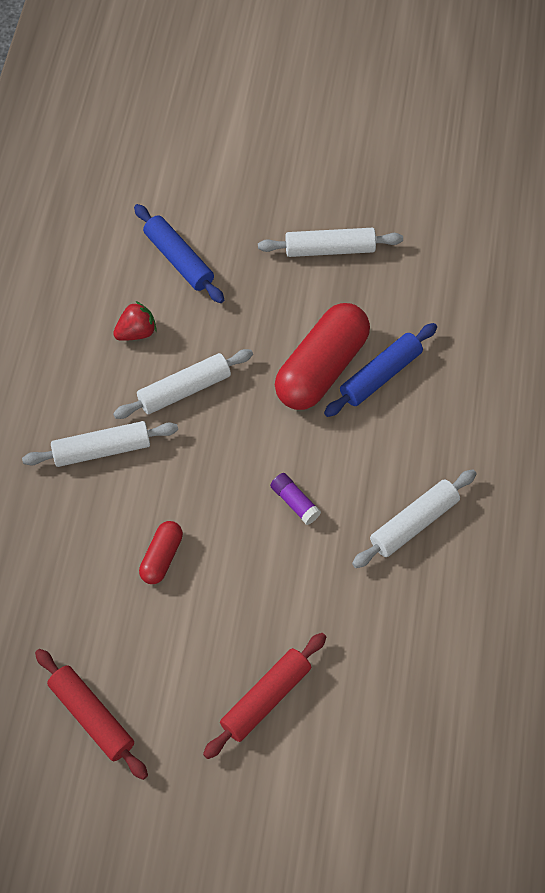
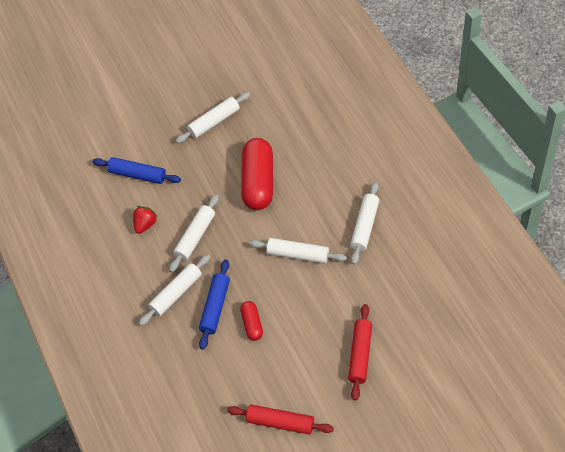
camera: 30 degrees left, 5 degrees down
purple glue stick [270,473,321,525] -> white rolling pin [249,238,347,264]
blue rolling pin [324,323,437,417] -> blue rolling pin moved to [199,259,230,350]

